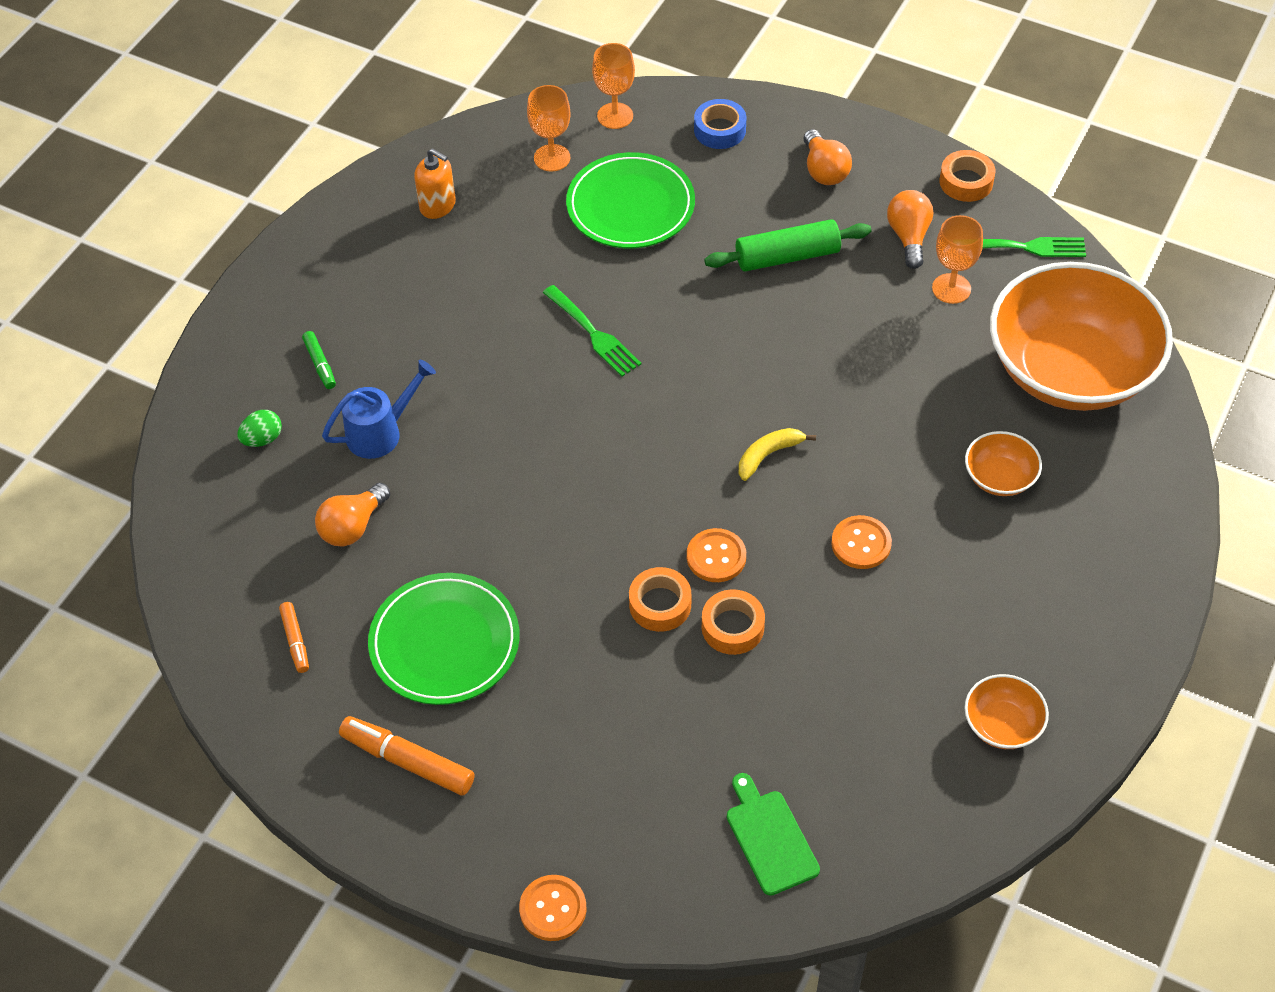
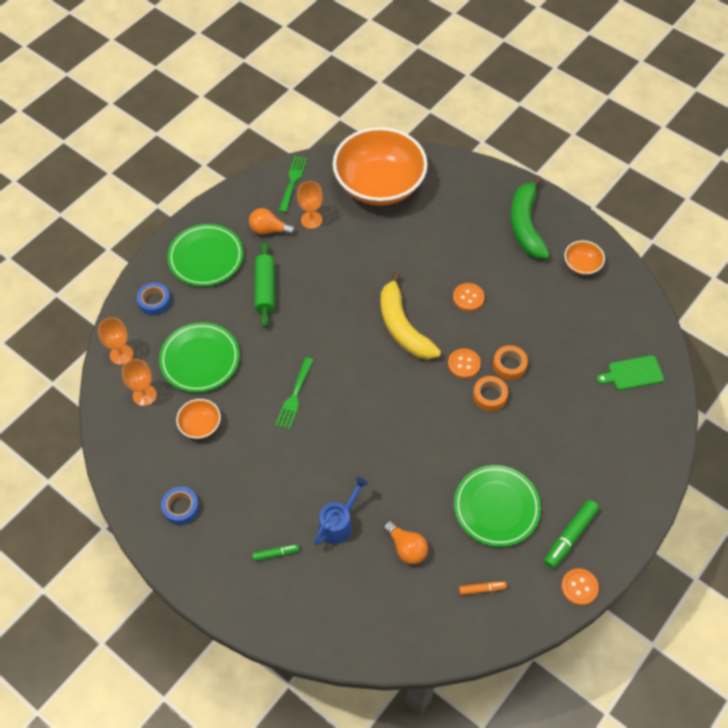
camera: 80 degrees left, 5 degrees up
green egg [238,410,282,447] -> none
blue watering can [322,360,436,459] -> blue watering can turned 60 degrees clockwise [314,477,368,545]
orange marker [339,716,475,795] -> green marker [544,500,599,568]
orange soap dispenser [414,148,456,219] -> none
orange button [519,875,586,941] -> orange button moved to [561,568,599,605]
green fork [543,285,641,377] -> green fork turned 135 degrees clockwise [275,357,313,430]
yellow banana [739,428,816,481] -> yellow banana [381,271,441,360], size x2.11
orange light bulb [803,129,852,185] -> green plate [167,224,243,286]
orange tape [940,150,995,202] -> none
orange bowl [965,431,1042,496] -> orange bowl moved to [176,399,221,439]
none -> blue tape [161,487,199,525]
none -> green banana [510,176,550,259]

